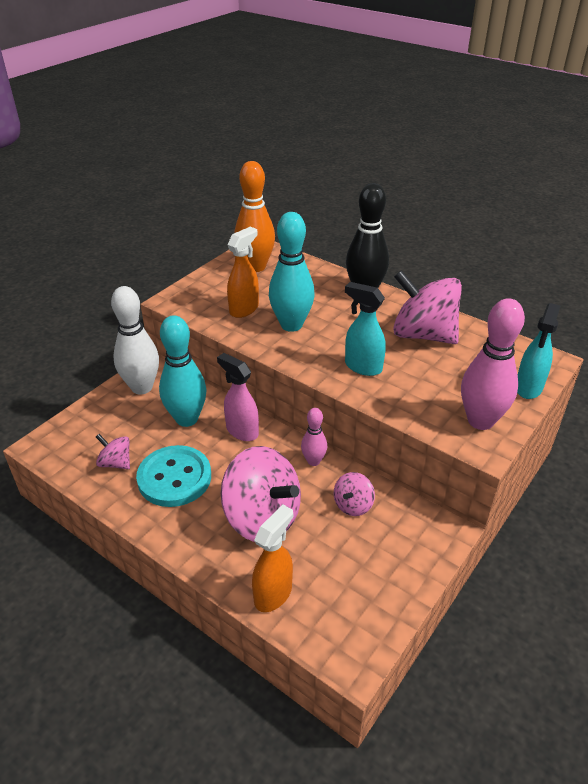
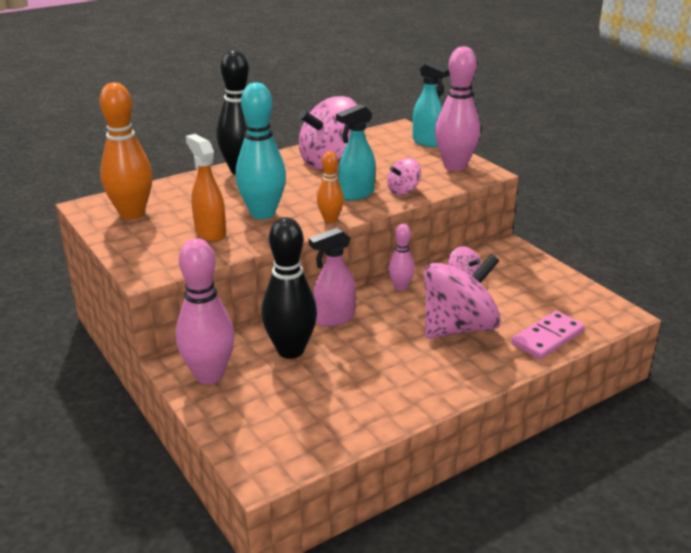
camera: 70 degrees left, 10 degrees down
pink spinning top [96,434,130,469] -> pink spinning top moved to [387,158,421,195]
white bowling pin [111,286,159,395] -> pink bowling pin [176,238,235,384]
turquoise button [136,445,211,507] -> none
turquoise bowling pin [159,315,207,427] -> black bowling pin [261,217,317,359]
orange spray bottle [252,505,293,612] -> pink domino [511,311,585,360]
none -> orange bowling pin [317,151,344,223]

